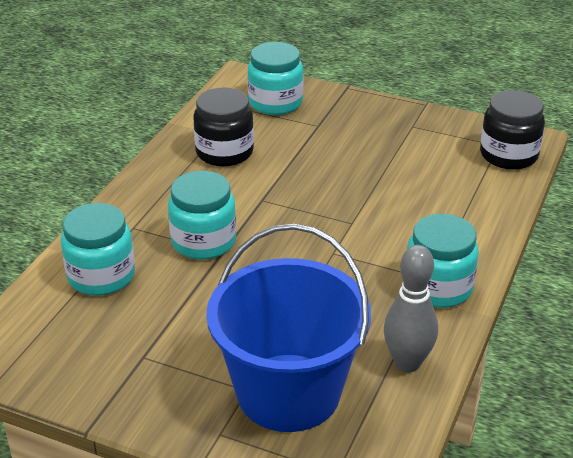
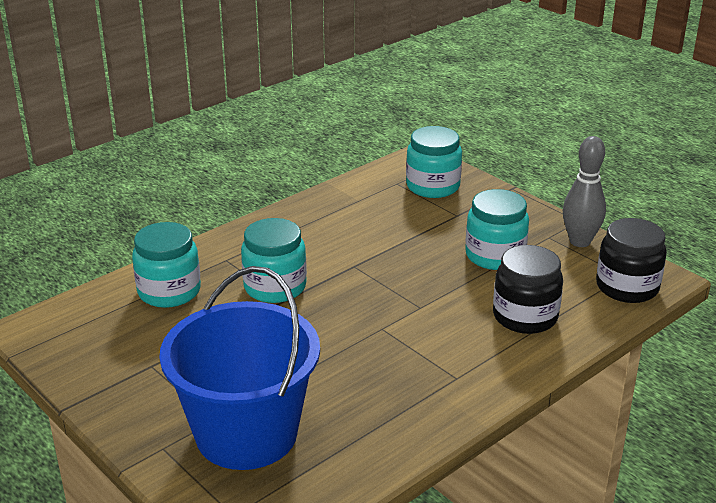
camera: 25 degrees right, 5 degrees down
black jar [193,88,254,167] -> black jar moved to [493,245,563,334]
grey bowling pin [384,245,438,372] -> grey bowling pin moved to [563,136,606,247]
turquoise jar [407,214,479,308] -> turquoise jar moved to [465,189,529,270]

